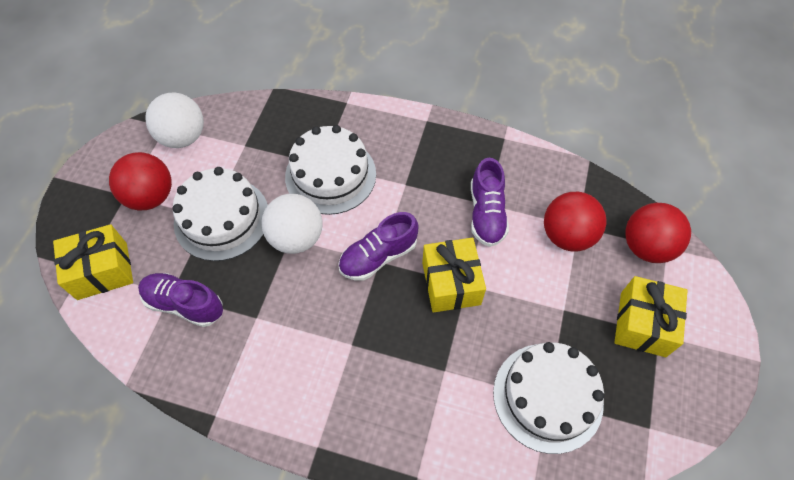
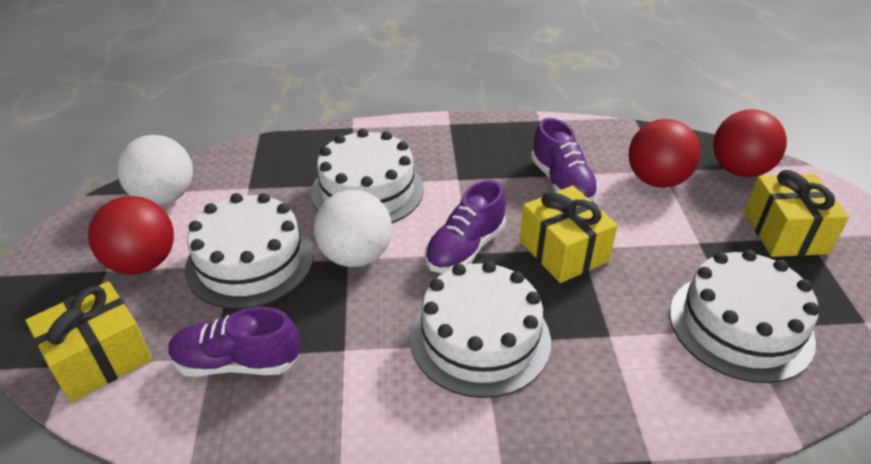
camera: 20 degrees left, 20 degrees down
none -> white cake [410,261,551,398]

